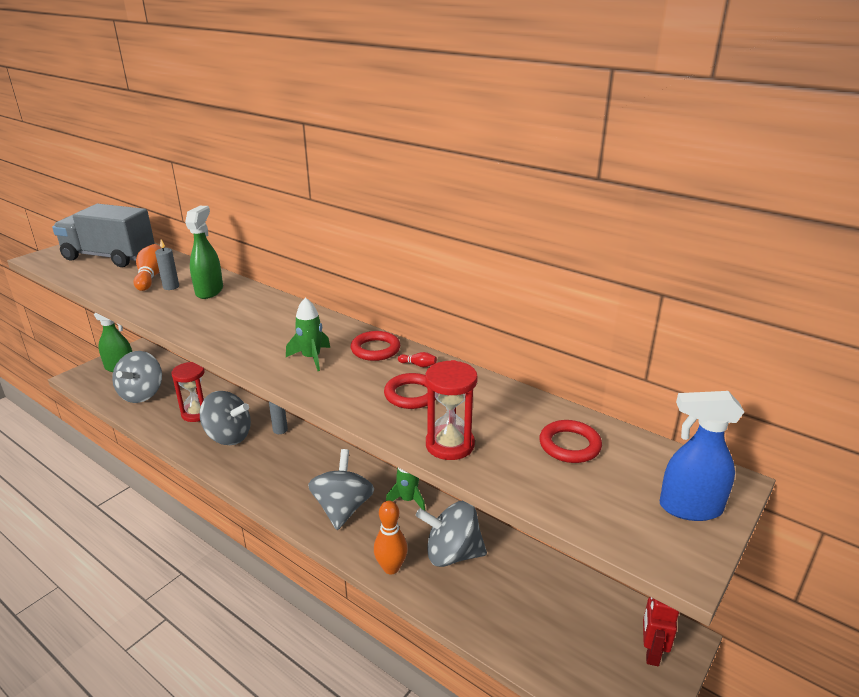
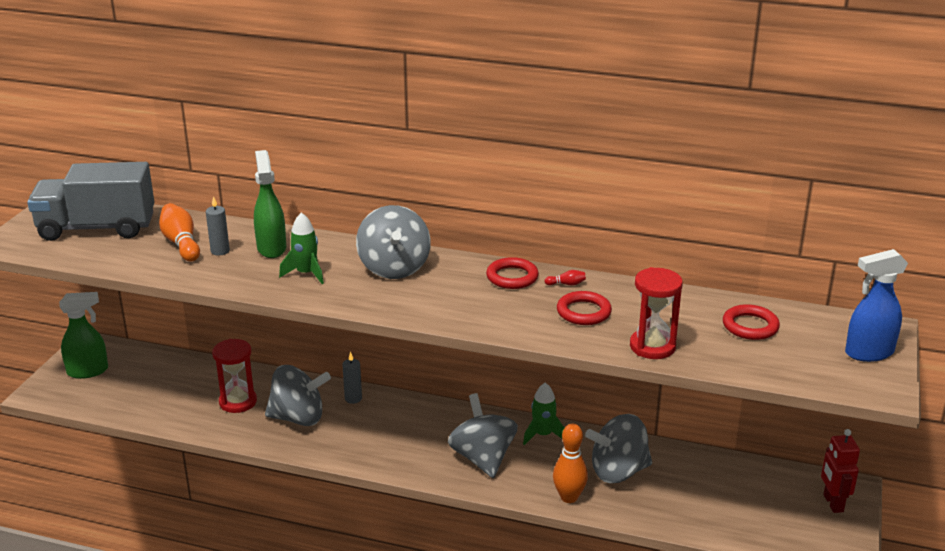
camera: 20 degrees left, 0 degrees up
grey spinning top [112,351,162,403] -> grey spinning top moved to [356,205,431,279]
green rocket [286,297,330,371] -> green rocket moved to [279,213,324,284]

